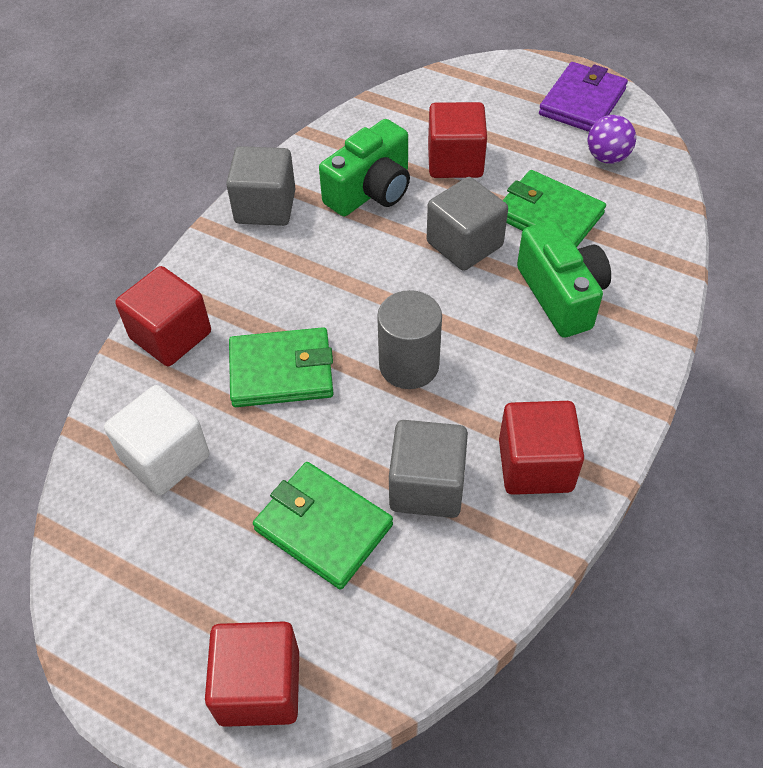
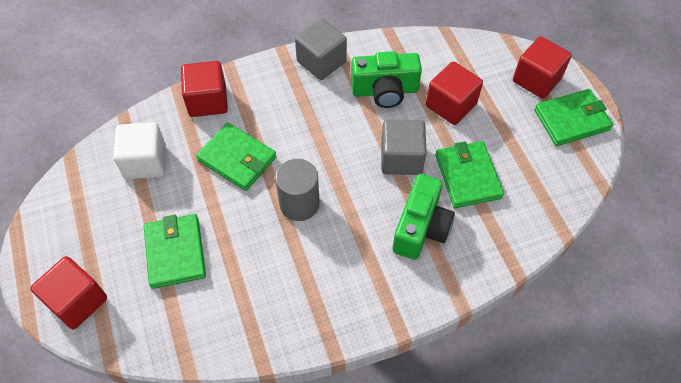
camera: 40 degrees right, 5 degrees up
grey cube [389,420,468,518] -> none
red cube [499,401,584,495] -> red cube moved to [513,36,572,99]
purple wallet [539,62,628,132] -> green wallet [534,89,613,146]
purple ball [588,115,636,164] -> none

